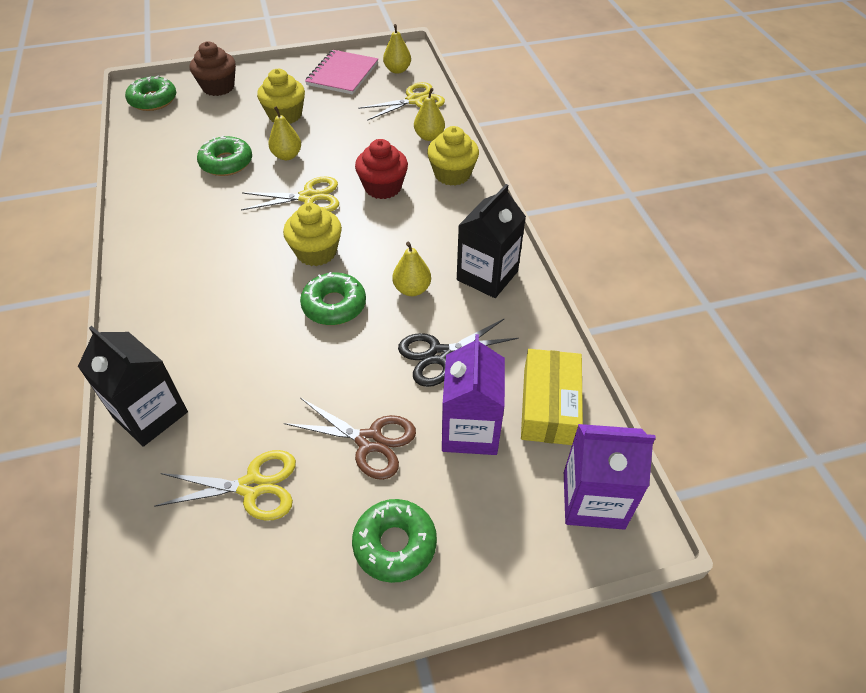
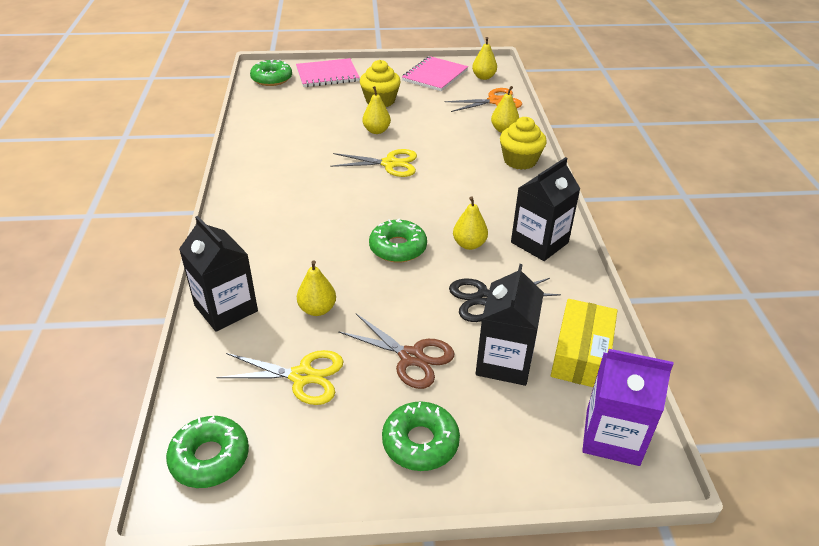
camera: 10 degrees right, 10 degrees down
brown cupcake [190,41,236,96] -> pink notebook [296,58,360,87]
green donut [197,135,252,176] -> green donut moved to [166,416,249,488]
yellow cupcake [283,203,342,266] -> none
red cupcake [355,139,408,199] -> none
yellow scissors [358,82,445,121] -> orange scissors [444,88,522,112]
purple carton [442,334,505,455] -> black carton [476,264,544,386]
none -> yellow pear [297,260,336,316]

